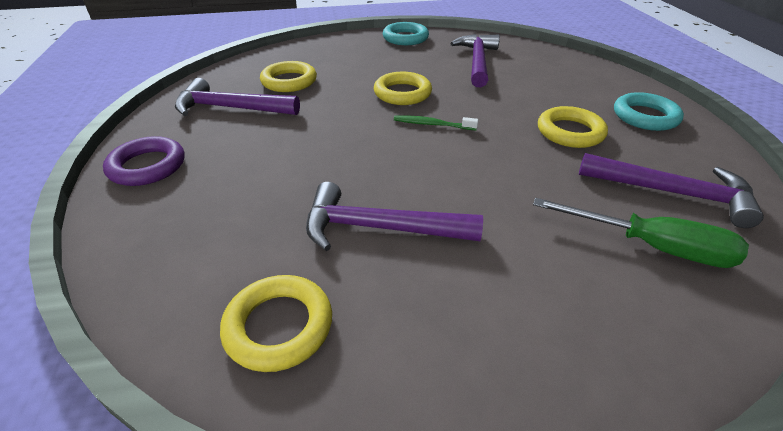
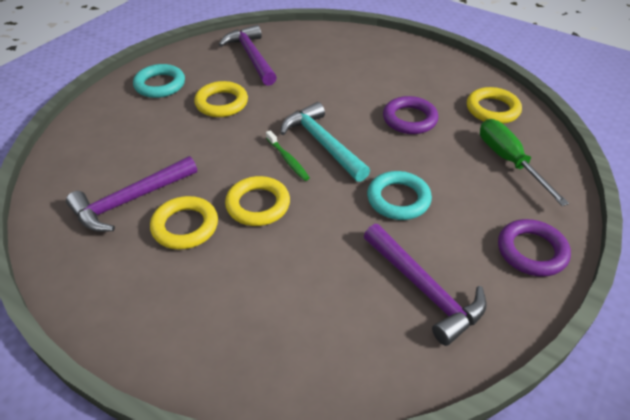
camera: 135 degrees left, 5 degrees up
yellow ring [260,61,317,92] -> yellow ring moved to [150,196,218,250]
purple hammer [306,182,483,251] -> purple ring [383,96,438,134]
turquoise ring [383,22,429,45] -> turquoise ring moved to [367,171,432,220]
green screwdriver [533,198,749,268] -> green screwdriver moved to [480,119,569,206]
none -> turquoise hammer [280,102,370,182]

